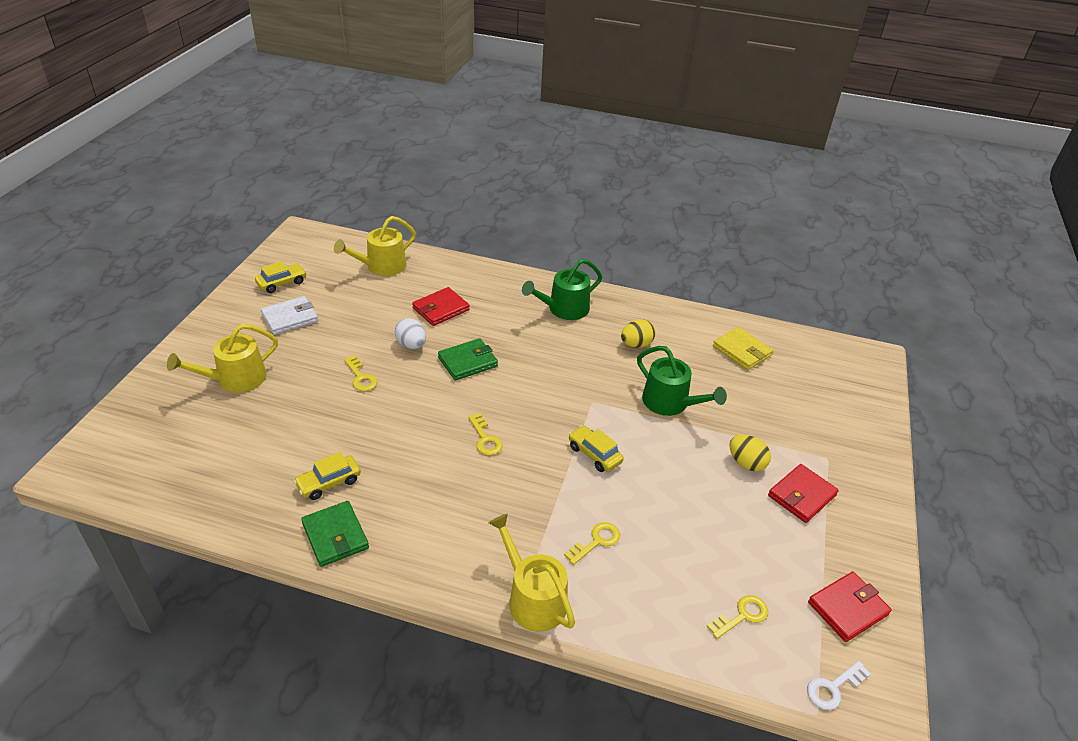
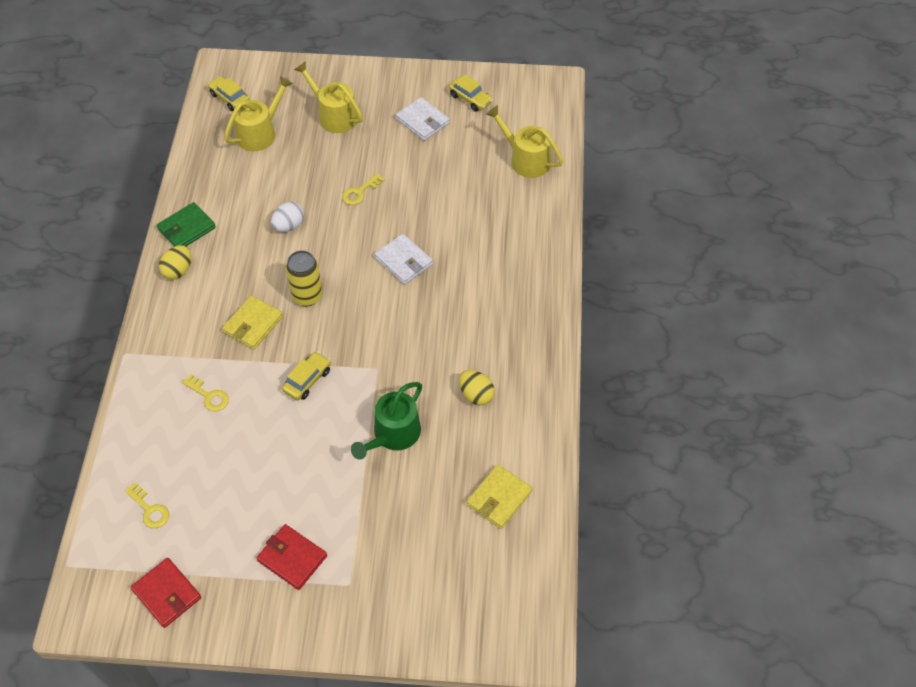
camera: 80 degrees right, 15 degrees up
yellow car [294,452,361,500] -> yellow car moved to [208,76,249,111]
white egg [395,318,426,349] -> white egg moved to [271,202,304,232]
red wallet [412,287,470,326] -> none
green wallet [438,338,498,381] -> white wallet [374,234,433,284]
yellow key [468,413,503,455] -> yellow can [286,250,322,306]
yellow watering can [488,513,575,632] -> yellow watering can moved to [224,76,293,151]
green watering can [522,259,602,320] -> none
yellow egg [729,435,771,471] -> yellow egg moved to [159,245,191,280]
white key [807,661,871,710] -> none
none -> yellow wallet [222,295,283,349]

